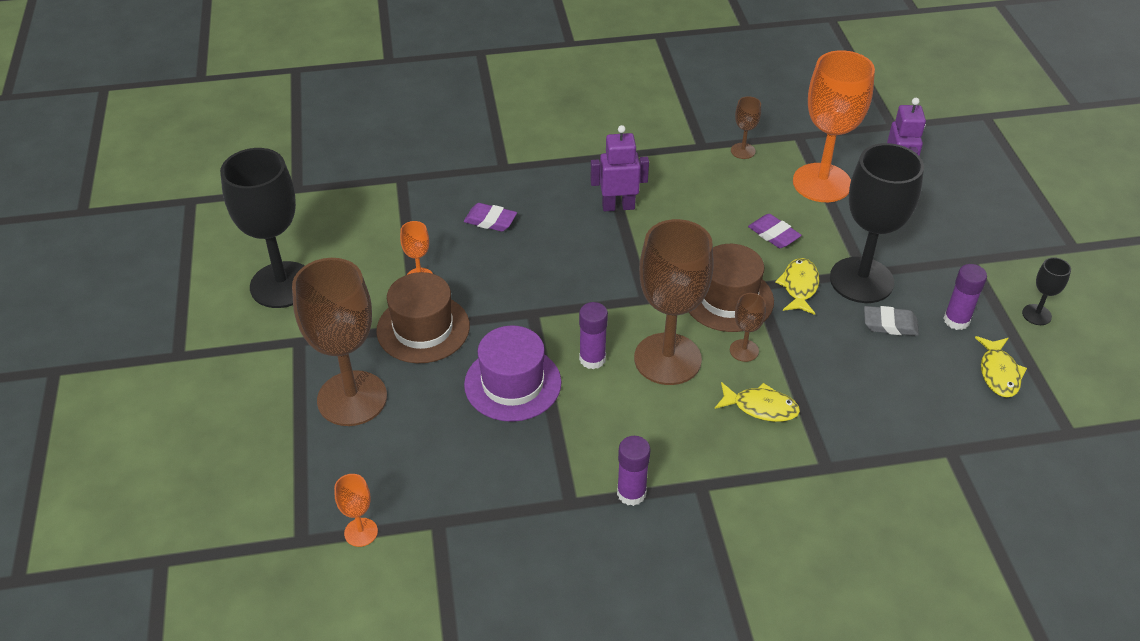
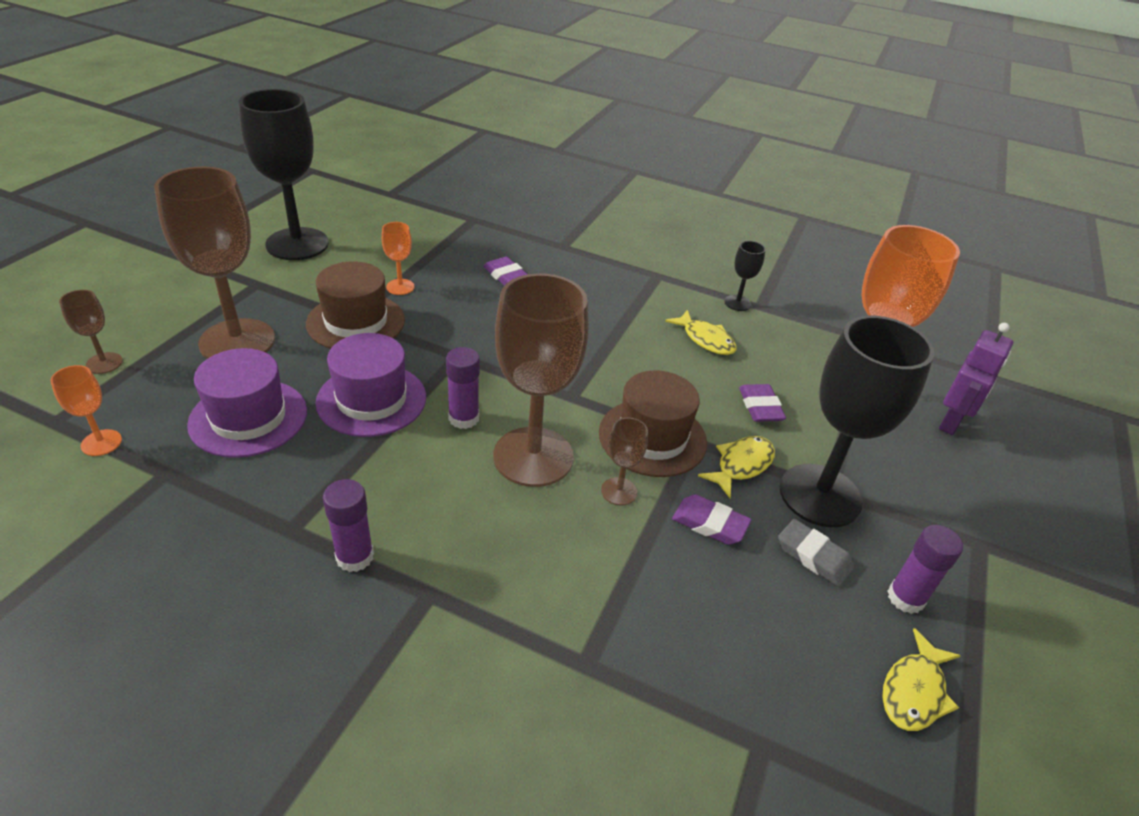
camera: 30 degrees right, 5 degrees down
purple robot [590,125,649,211] -> none
yellow fish [715,382,800,422] -> yellow fish moved to [665,310,737,355]
brown goblet [731,96,761,159] -> brown goblet moved to [59,290,123,374]
black goblet [1022,257,1071,325] -> black goblet moved to [724,241,766,311]
none -> purple hat [187,348,307,458]
none -> purple eraser [672,495,751,545]

